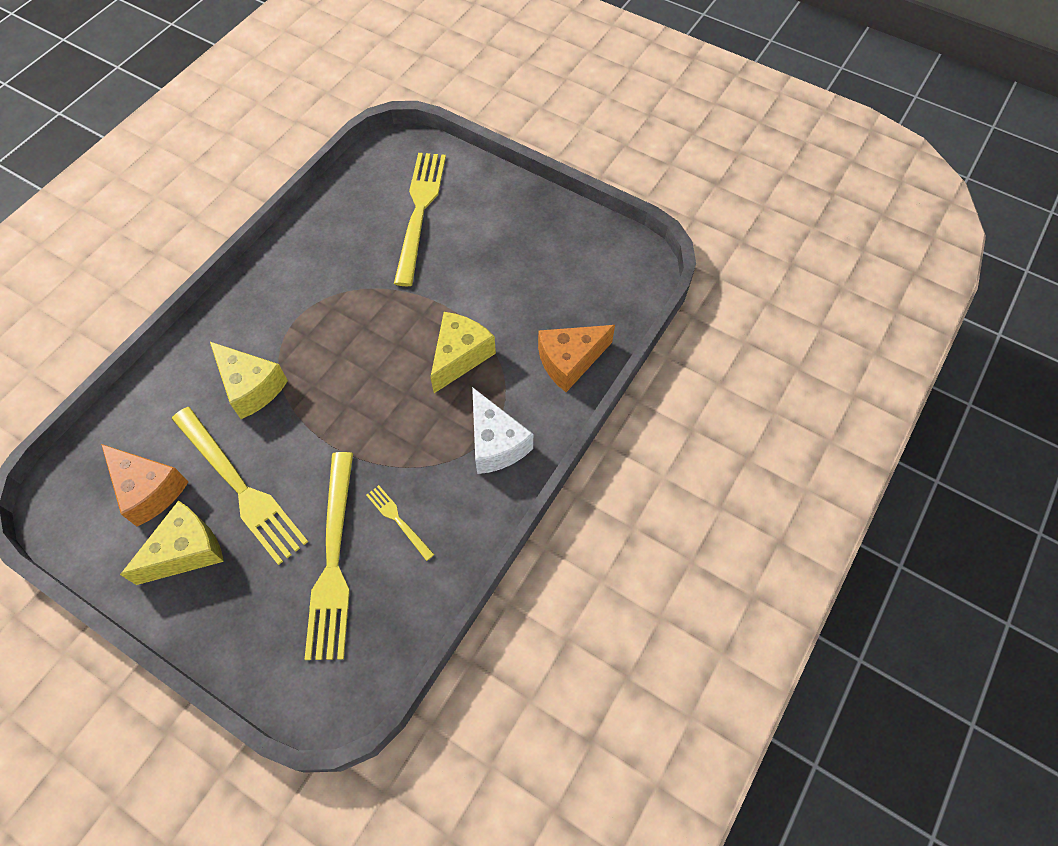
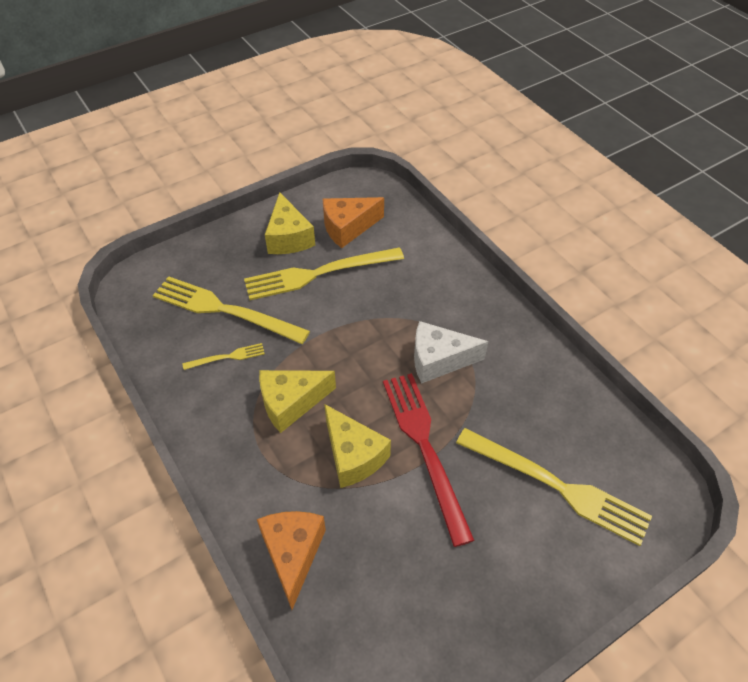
camera: 115 degrees right, 10 degrees down
yellow cheese [210,342,288,419] -> yellow cheese moved to [259,370,336,433]
white cheese [472,387,533,474] -> white cheese moved to [414,321,488,383]
none -> red fork [383,373,474,547]

